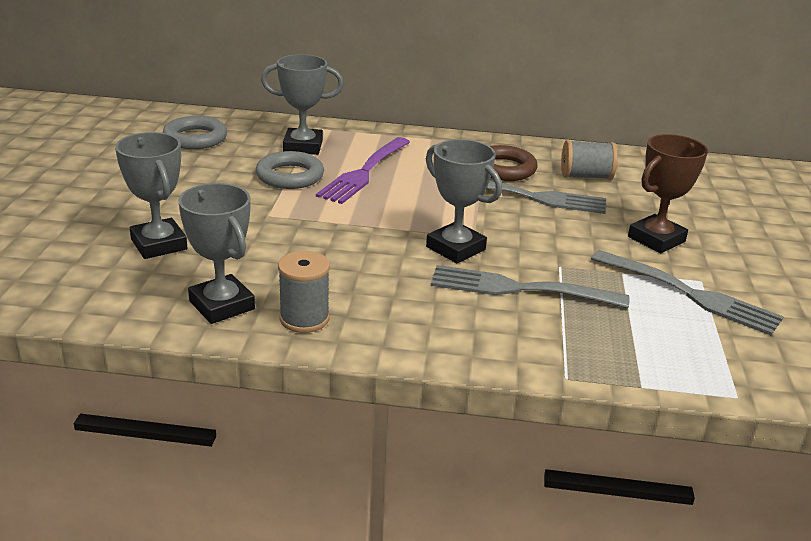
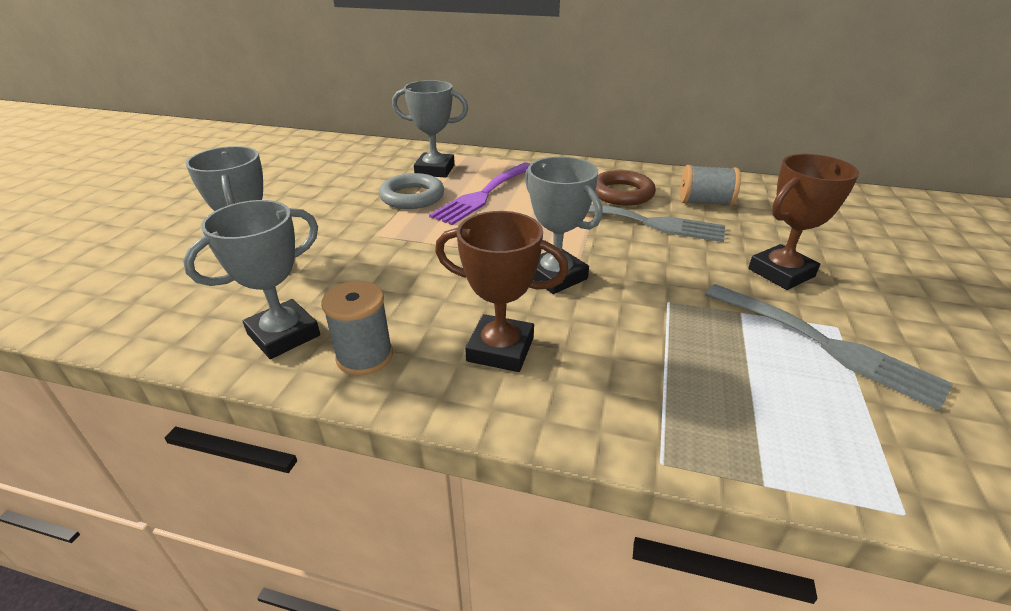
camera: 10 degrees right, 5 degrees up
grey ring [163,116,227,149] -> none
grey trophy [178,183,255,324] -> grey trophy turned 75 degrees clockwise [183,200,320,359]
grey fork [431,265,630,308] -> none
none -> brown trophy [435,211,569,372]

